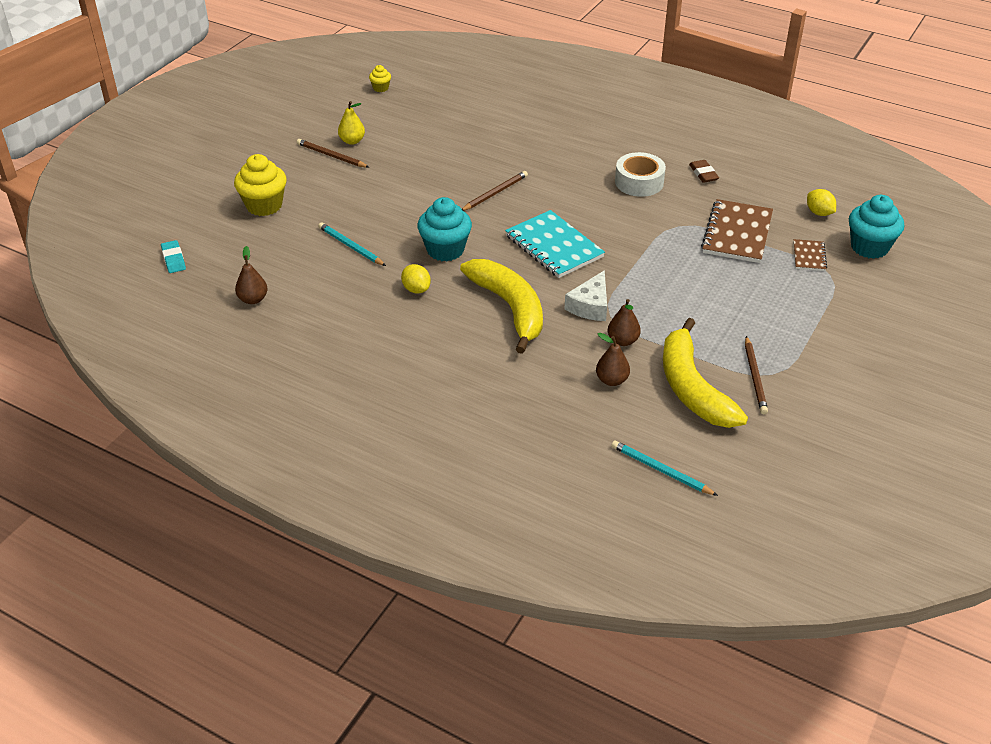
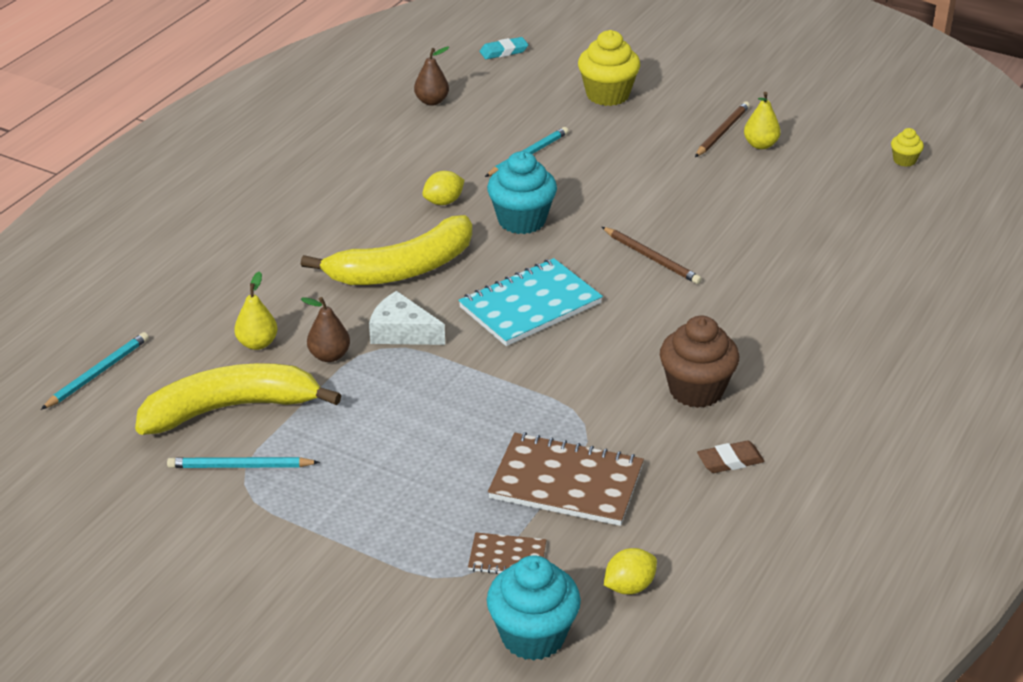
camera: 90 degrees right, 5 degrees down
brown pear [596,333,630,386] -> yellow pear [234,271,277,350]
white tape [615,152,666,197] -> brown cupcake [660,315,739,408]
brown pencil [745,336,768,414] -> turquoise pencil [167,457,320,468]

